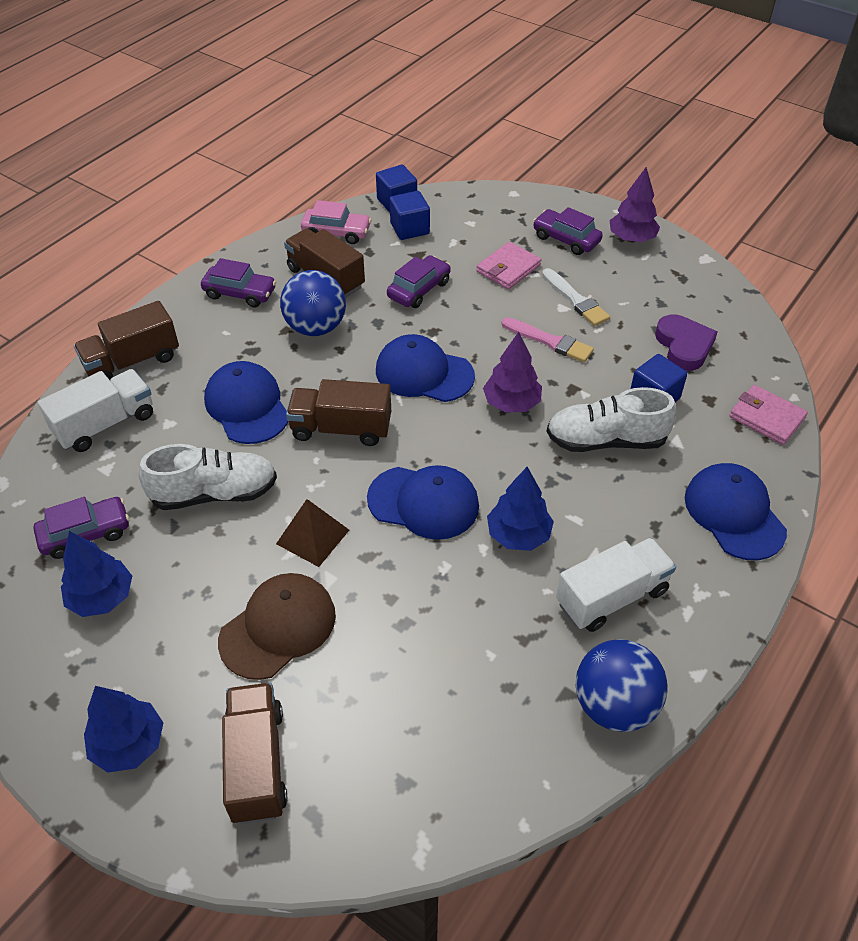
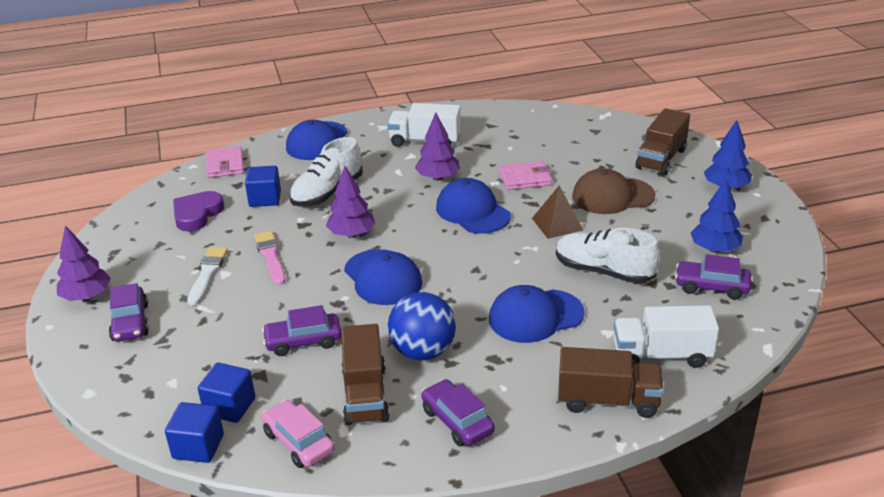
camera: 140 degrees left, 15 degrees down
blue cap [204,361,288,444] -> blue cap turned 60 degrees clockwise [489,285,585,343]
brown truck [286,379,391,446] -> none
pink wallet [476,242,541,289] -> pink wallet moved to [499,161,552,190]
blue tree [487,467,554,551] -> purple tree [415,112,460,181]
white shoe [546,387,676,452] -> white shoe turned 90 degrees clockwise [290,137,363,207]
blue ball [576,639,668,732] -> none

